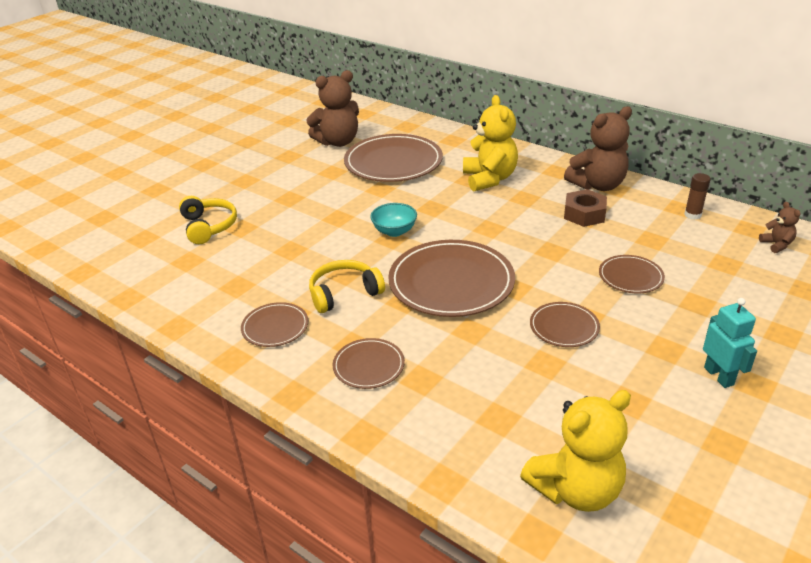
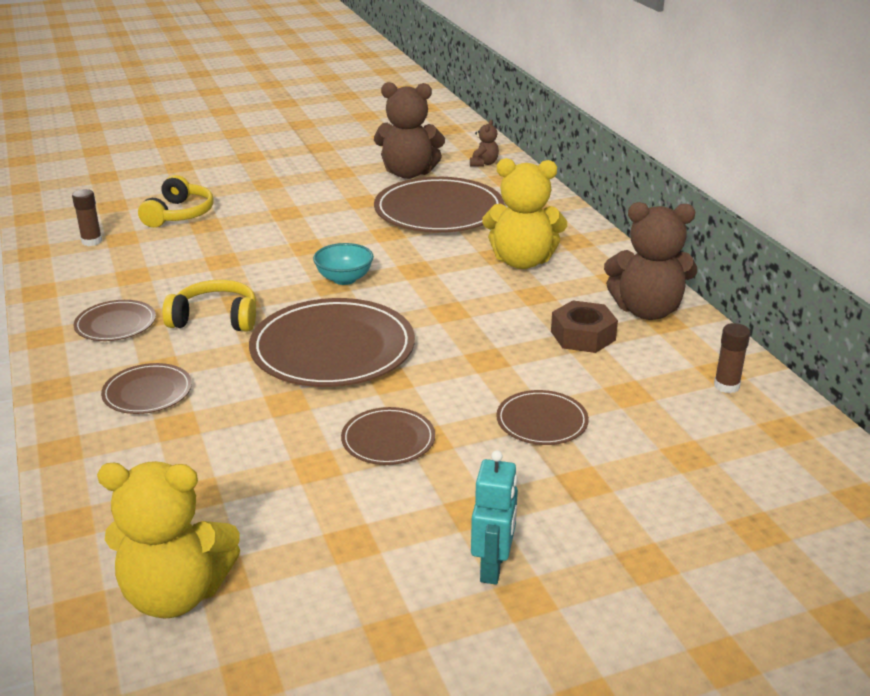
camera: 30 degrees right, 5 degrees down
yellow teddy bear [463,95,518,192] -> yellow teddy bear turned 75 degrees clockwise [482,158,567,269]
brown teddy bear [759,202,801,253] -> brown teddy bear moved to [470,120,499,167]
none -> brown glue stick [72,189,102,246]

